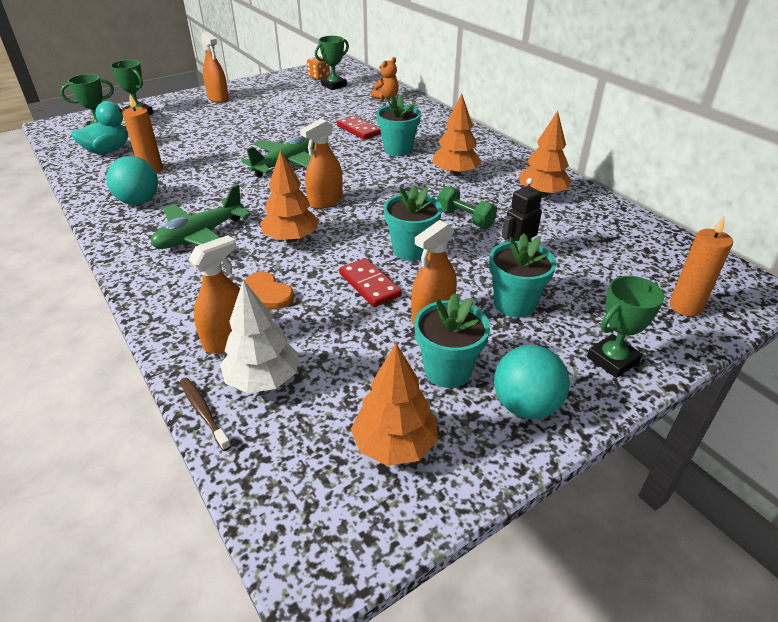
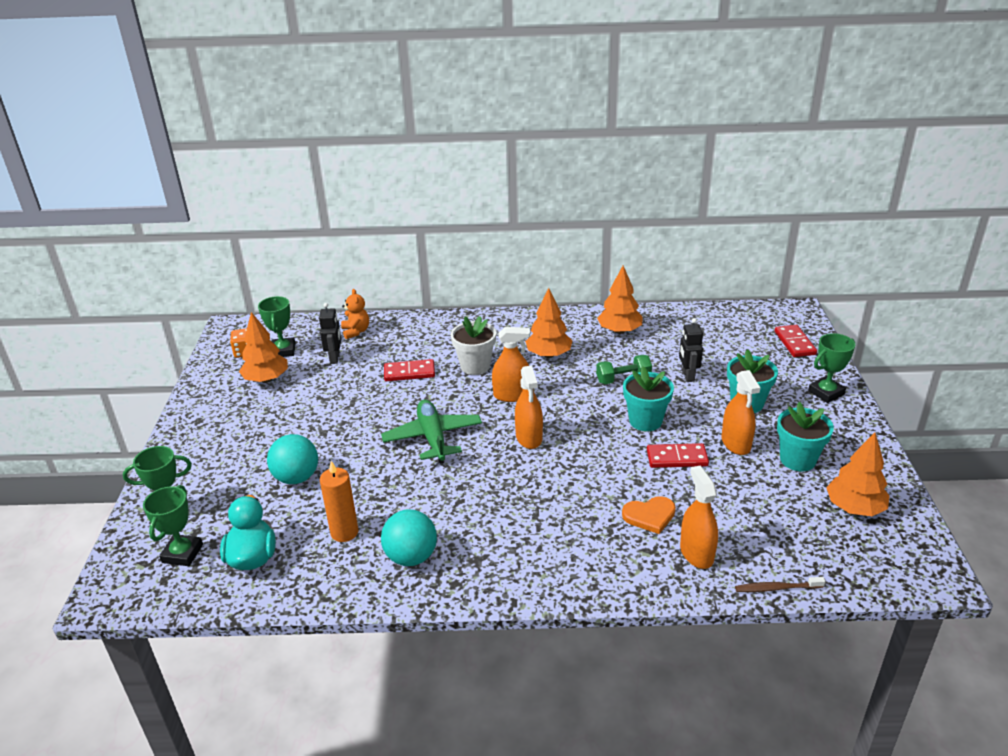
camera: 55 degrees left, 5 degrees down
green plane [151,184,251,249] -> none
orange spray bottle [201,32,229,103] -> orange spray bottle moved to [492,327,530,402]
white tree [220,280,299,393] -> none
orange tree [260,150,319,242] -> orange tree moved to [239,312,288,383]
turquoise flower pot [376,95,421,156] -> white flower pot [451,316,496,375]
turquoise ball [494,345,570,419] -> turquoise ball moved to [267,434,318,484]
green trophy [587,276,664,378] -> green trophy turned 60 degrees clockwise [808,333,855,403]
orange candle [670,217,733,317] -> red domino [775,325,817,357]
none -> black robot [319,303,342,364]

